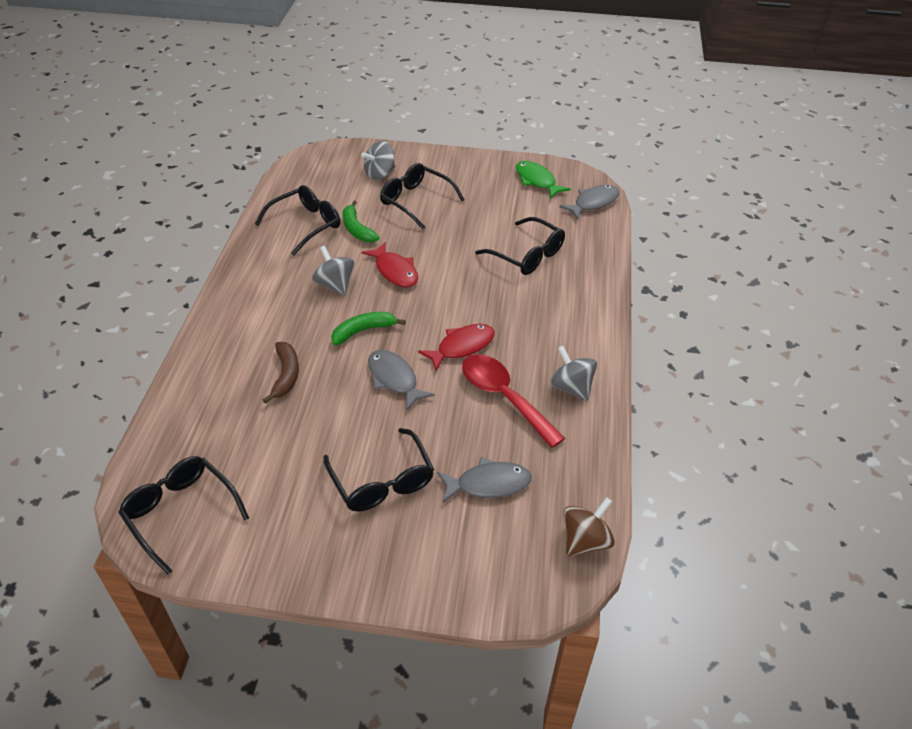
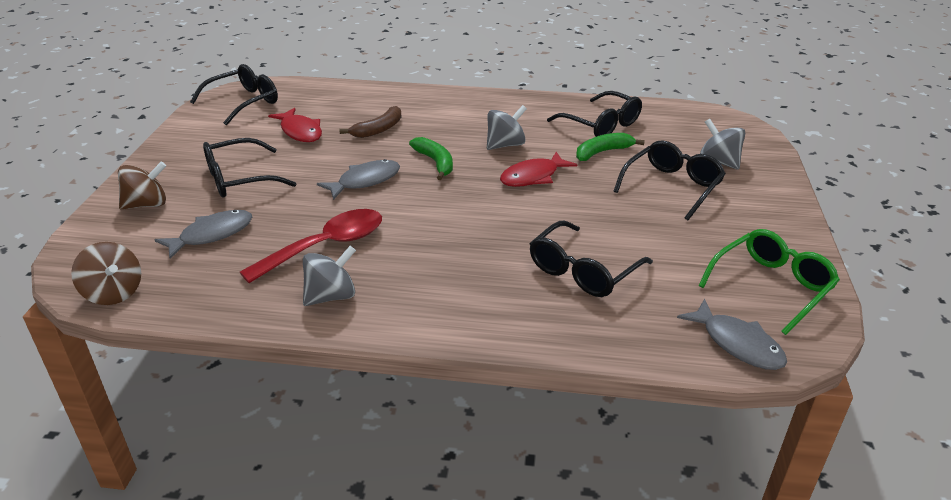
camera: 90 degrees right, 10 degrees down
brown banana [263,342,299,404] -> brown banana turned 45 degrees counterclockwise [340,106,401,138]
red fish [418,324,495,371] -> red fish moved to [268,108,322,142]
grey fish [437,457,532,503] -> grey fish turned 120 degrees counterclockwise [155,210,252,259]
green fish [516,161,571,198] -> green glasses [698,229,840,335]
none -> brown spinning top [118,162,166,210]

